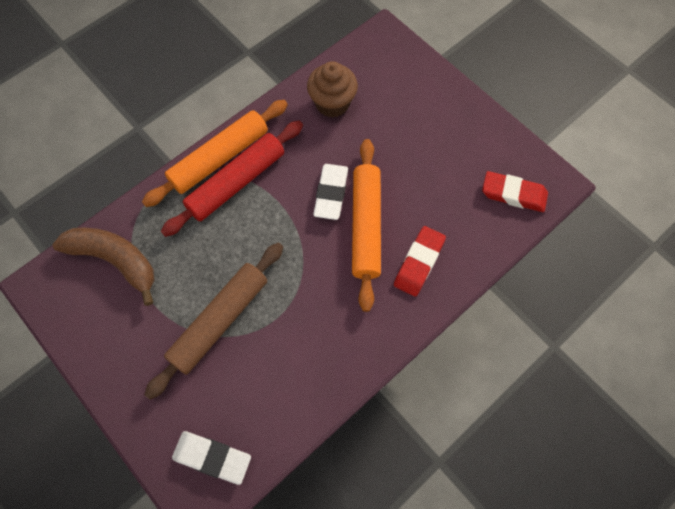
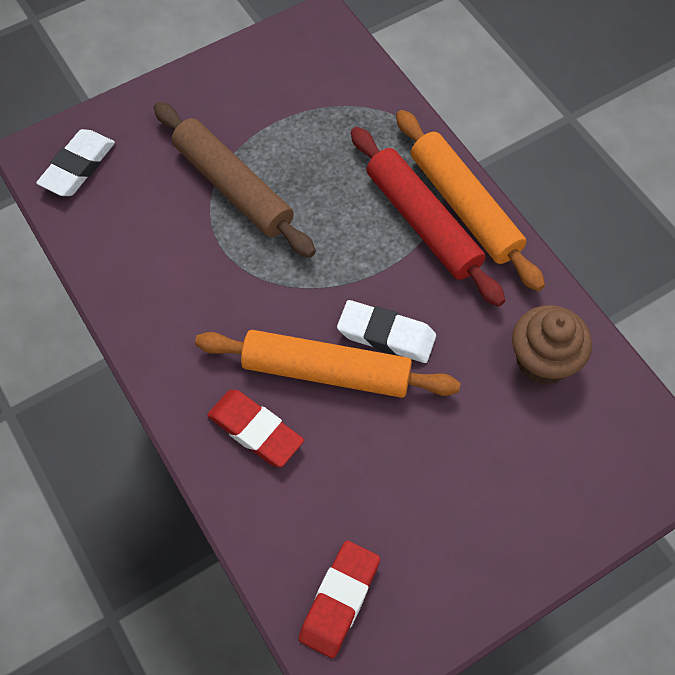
camera: 100 degrees right, 5 degrees down
brown banana [53,228,155,306] -> none

